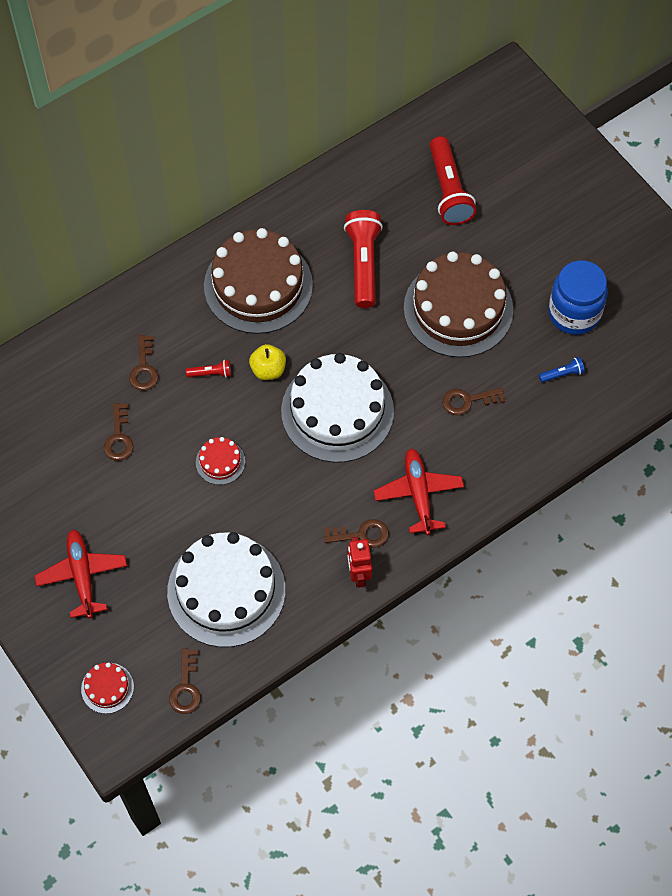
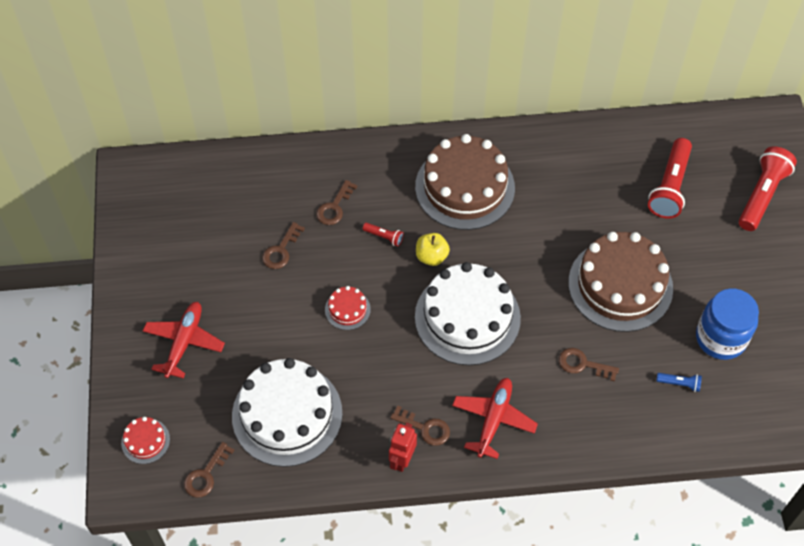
camera: 30 degrees right, 5 degrees down
red flashlight [344,210,383,308] -> red flashlight moved to [739,146,797,231]

